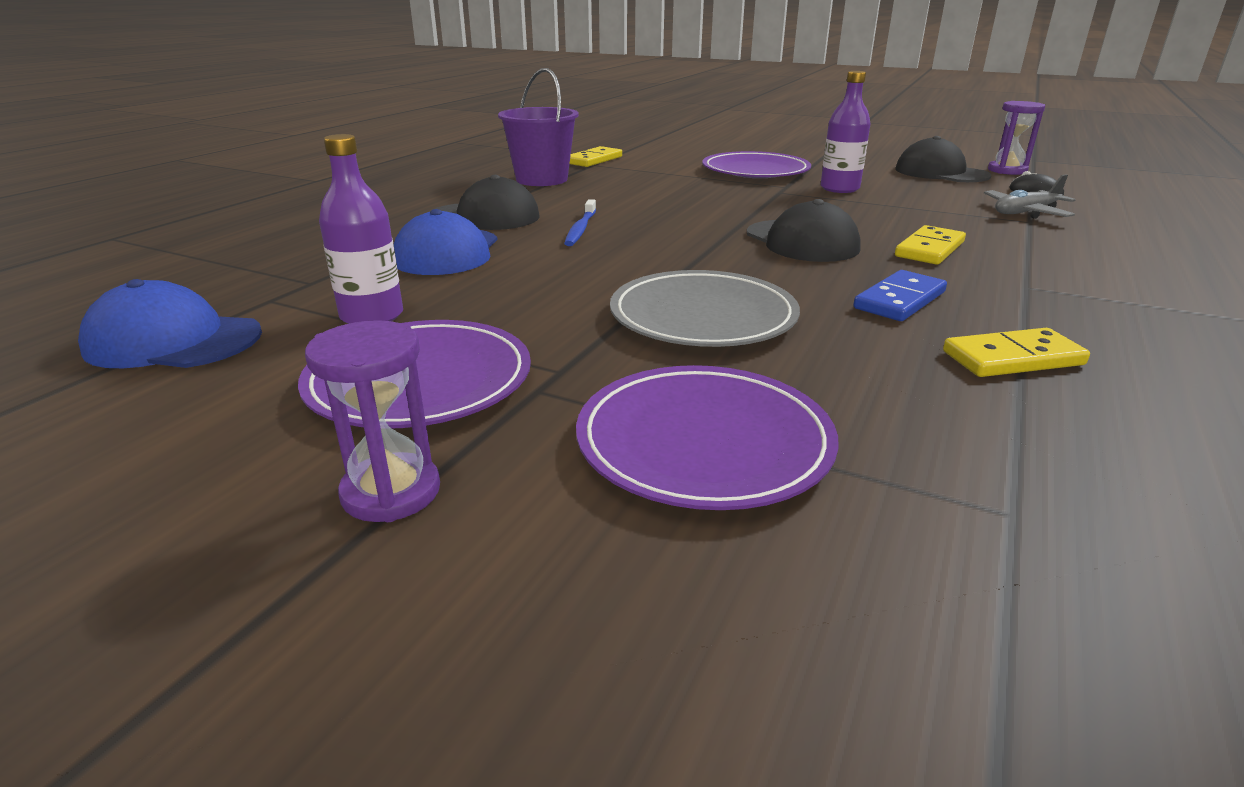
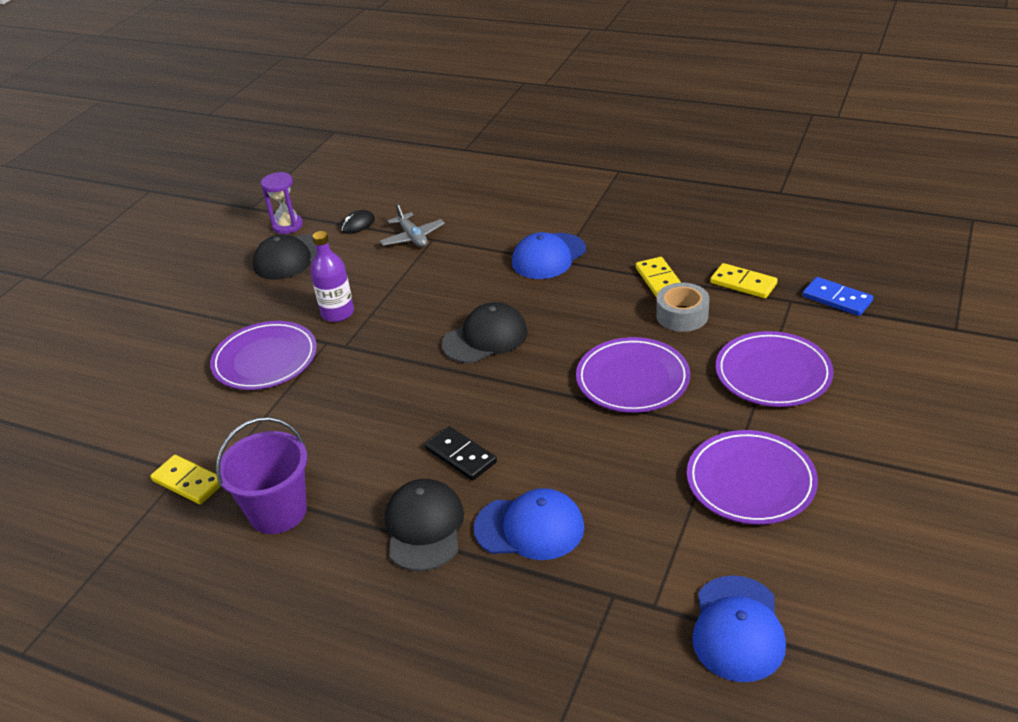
camera: 90 degrees left, 10 degrees up
purple hourglass [305,320,440,522] -> none
purple bottle [319,134,403,324] -> none
blue toothbrush [564,199,596,246] -> black domino [425,426,497,481]
grey plate [610,270,800,347] -> purple plate [576,337,690,413]
blue domino [853,270,947,321] -> blue domino moved to [803,277,873,316]
yellow domino [895,225,966,265] -> yellow domino moved to [710,263,778,298]
none -> blue cap [512,232,586,279]
none -> grey tape [656,283,709,332]

